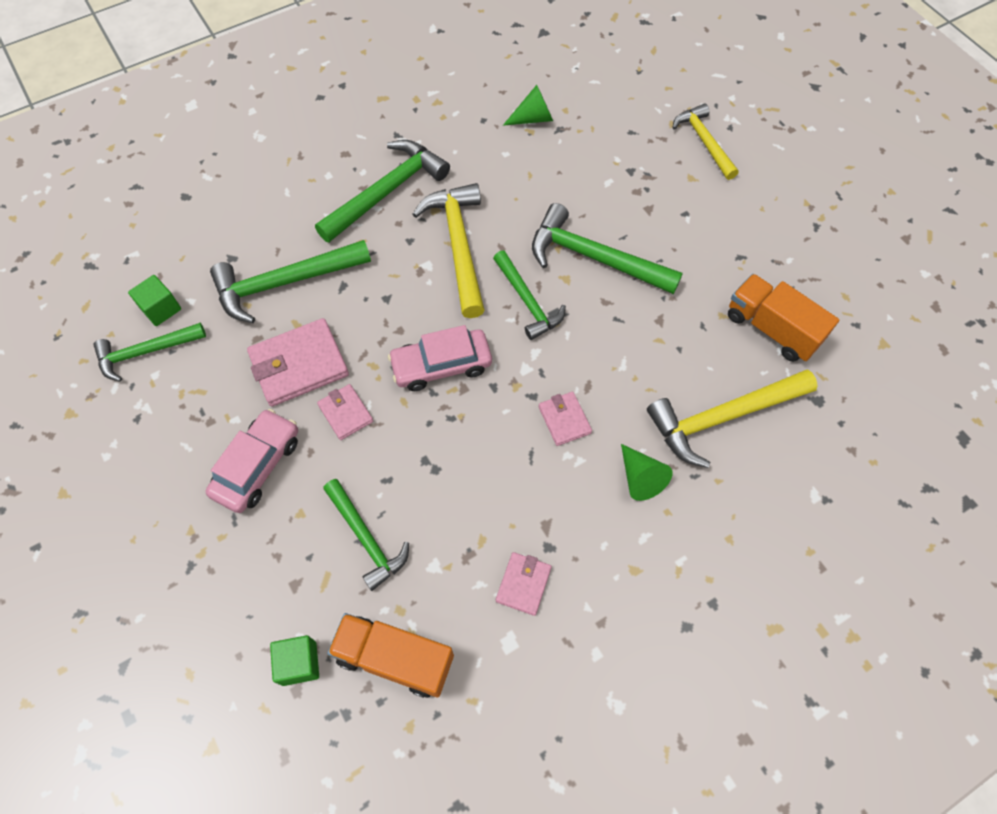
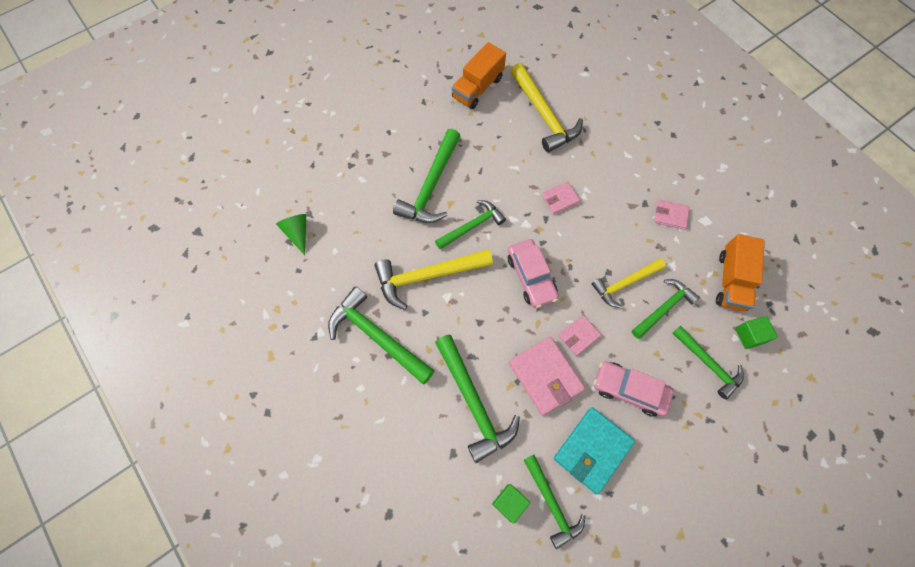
camera: 95 degrees left, 5 degrees up
green cone [621,444,672,501] -> none
yellow hammer [672,103,739,180] -> yellow hammer moved to [592,259,666,308]
none -> turquoise wallet [554,407,635,494]
none -> green hammer [672,326,744,400]

